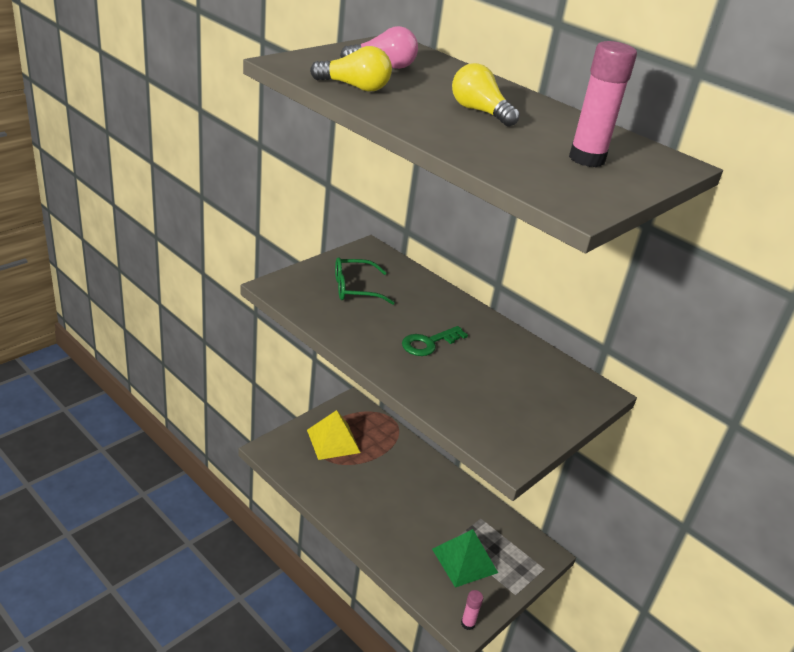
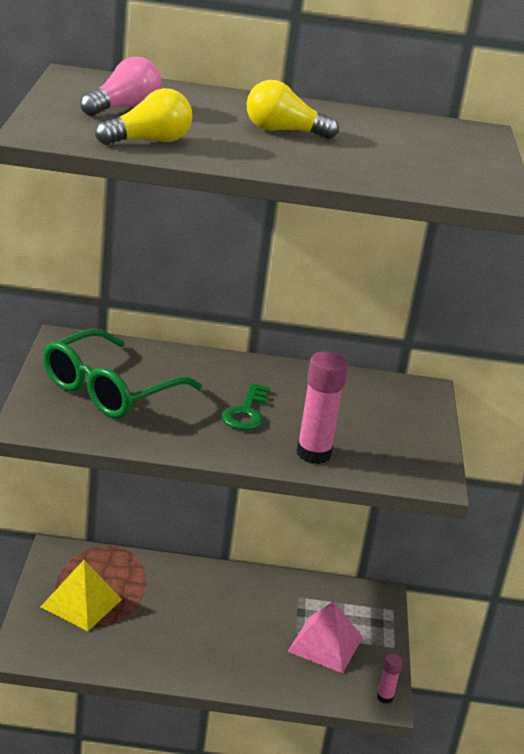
camera: 40 degrees left, 5 degrees down
green glasses [335,257,395,305] -> green glasses [43,329,202,419], size x1.59
green pyramid [432,529,498,588] -> pink pyramid [287,601,363,673]
pink glue stick [569,41,637,167] -> pink glue stick moved to [296,351,348,464]

